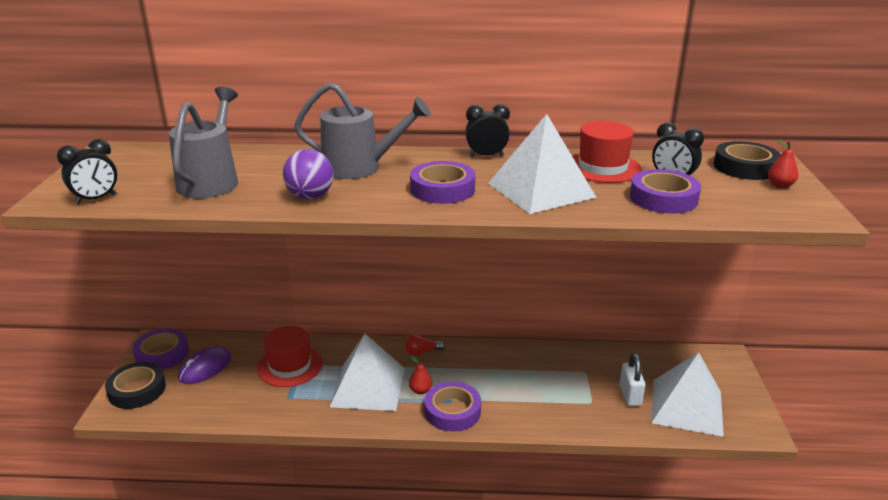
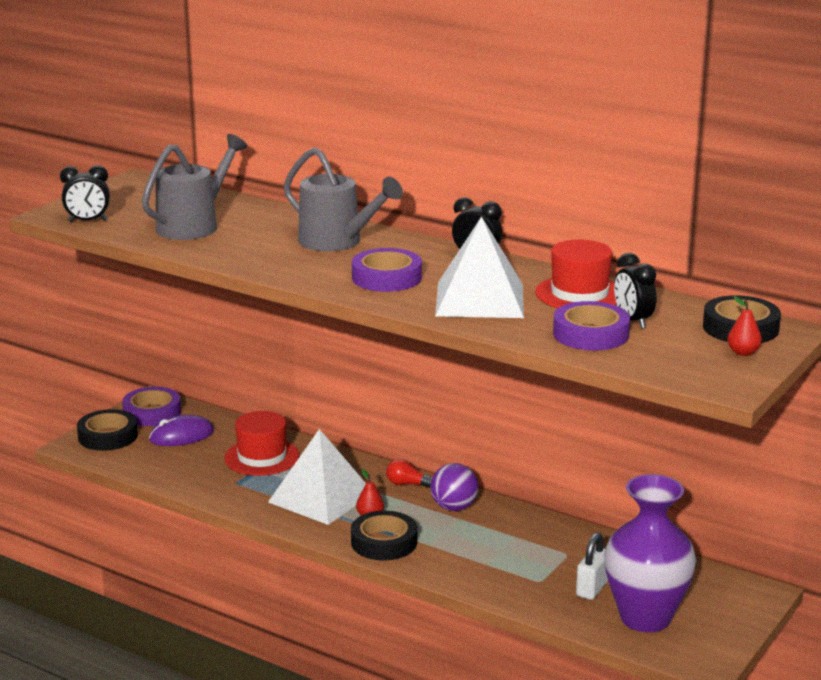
camera: 30 degrees right, 5 degrees down
purple ball [283,149,334,199] -> purple ball moved to [430,463,478,511]
purple tape [424,382,481,432] -> black tape [351,511,417,560]
white pyramid [651,352,724,437] -> purple vase [604,474,696,633]

